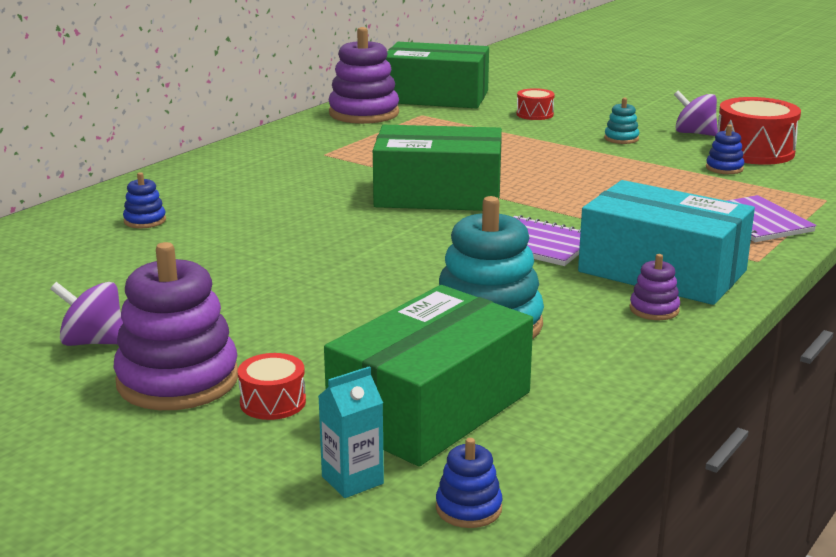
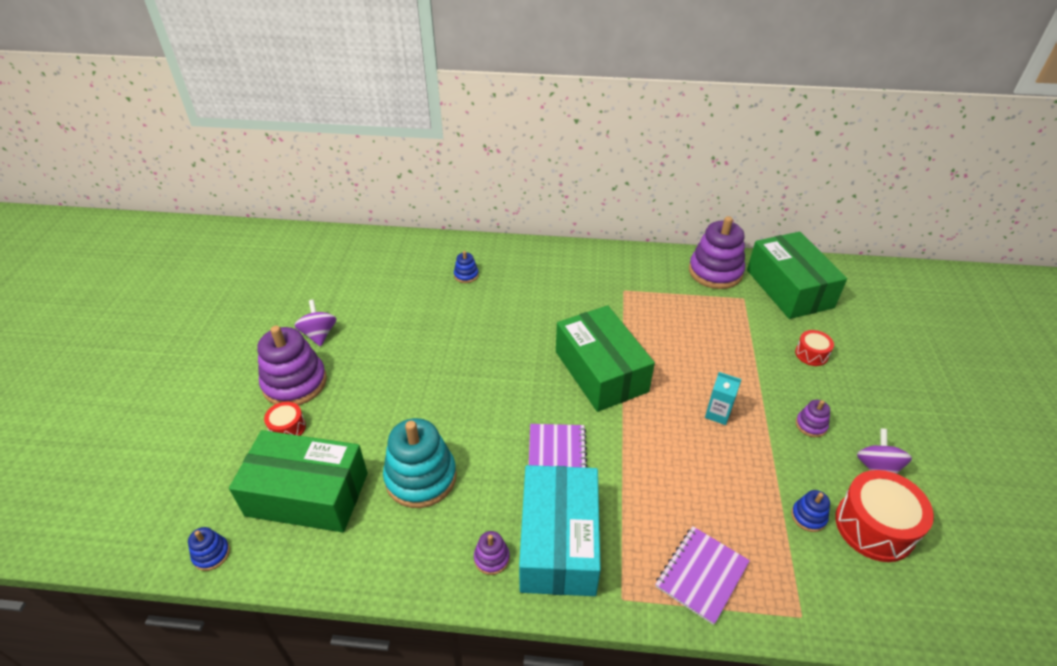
camera: 60 degrees right, 20 degrees up
turquoise carton [318,366,384,498] -> turquoise carton moved to [705,372,741,425]
turquoise stacking toy [604,98,639,144] -> purple stacking toy [796,400,830,437]

